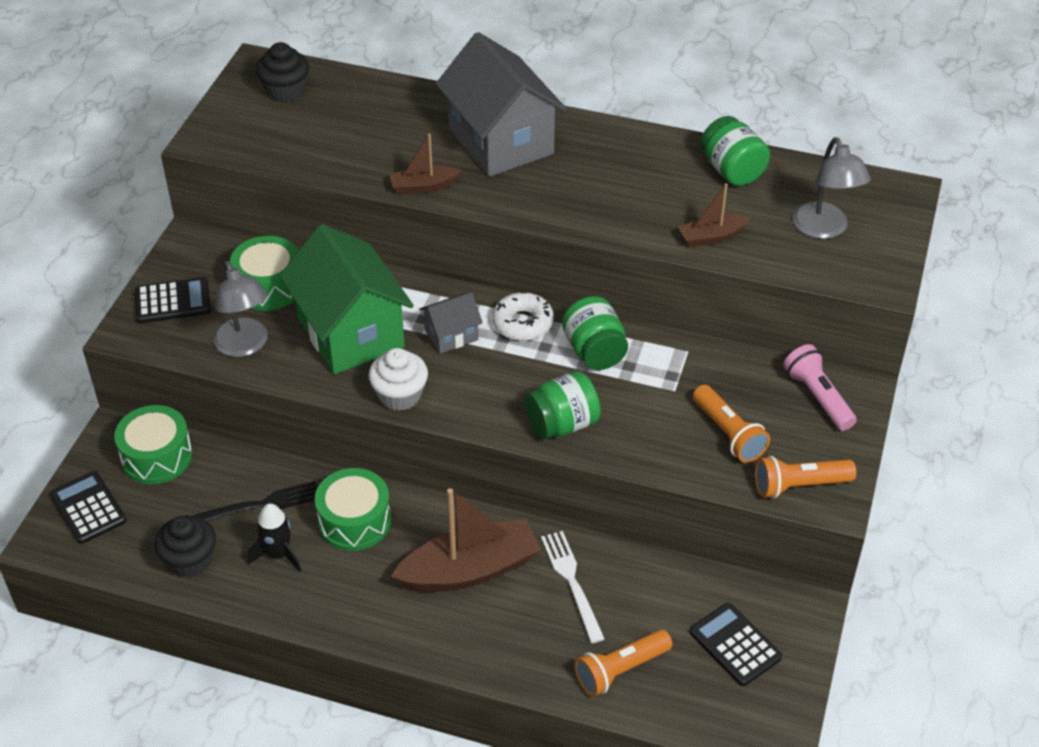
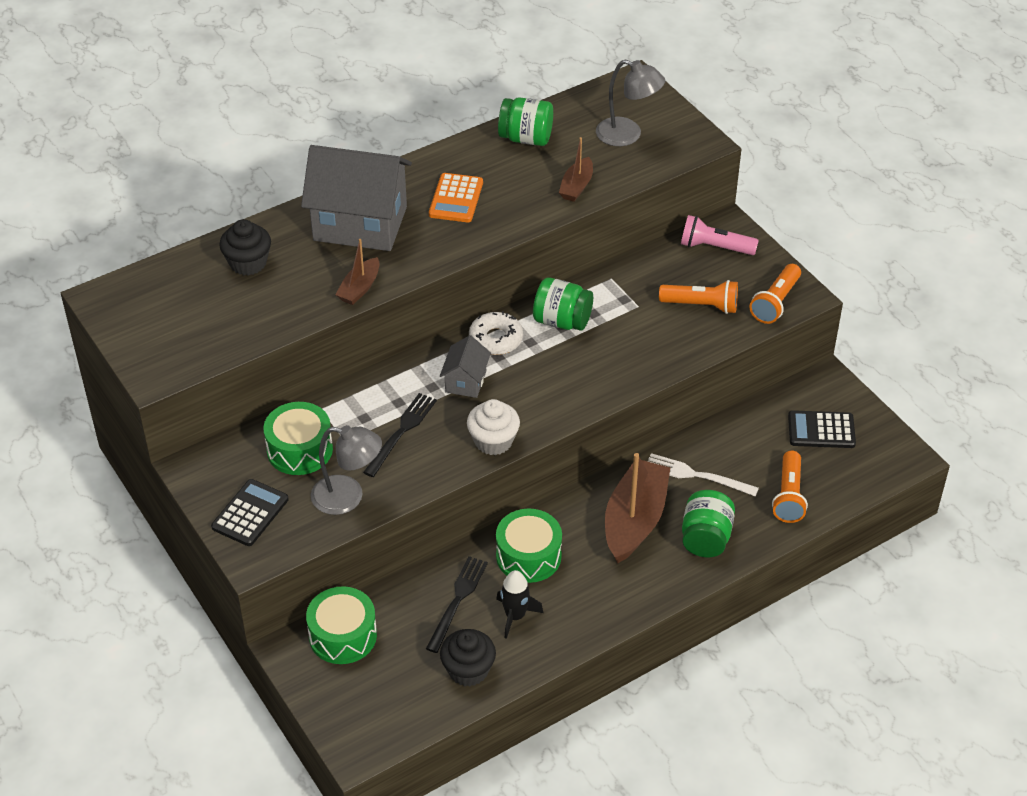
camera: 50 degrees left, 0 degrees up
black calculator [50,471,126,544] -> none
black cupcake [256,42,309,103] -> black cupcake moved to [219,219,271,276]
green house [280,224,414,374] -> black fork [363,393,437,477]
green jar [524,371,601,439] -> green jar moved to [682,490,735,557]
none -> orange calculator [429,173,483,222]

